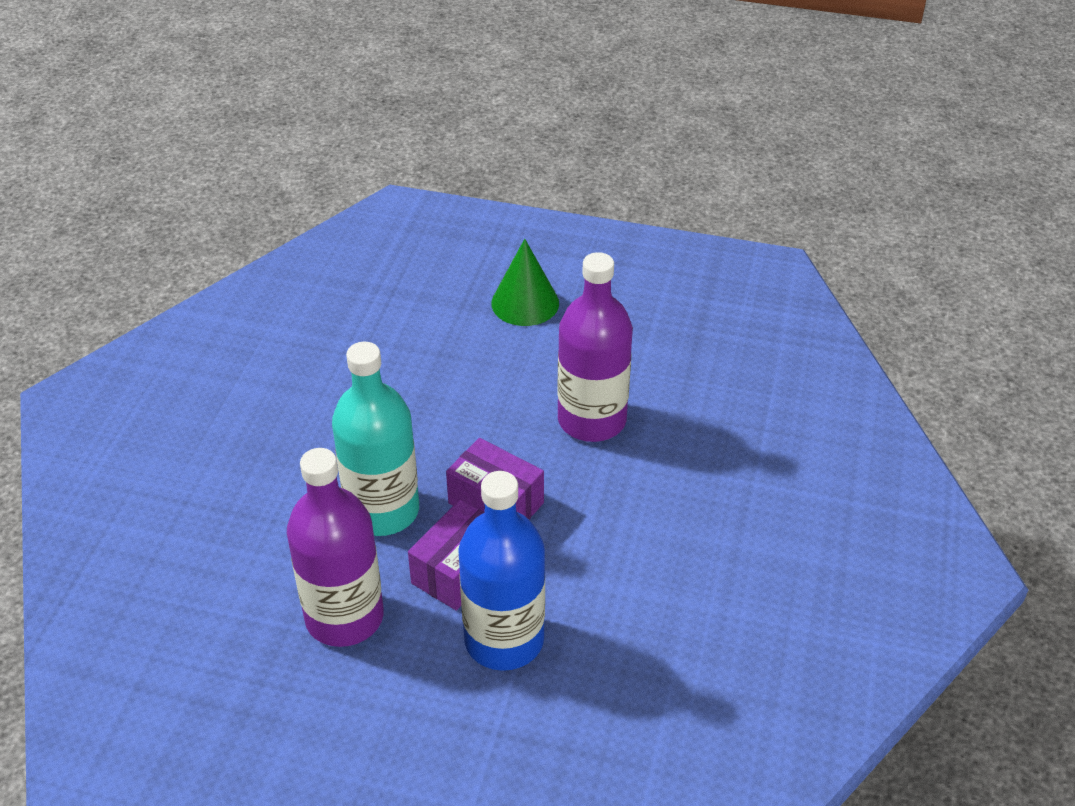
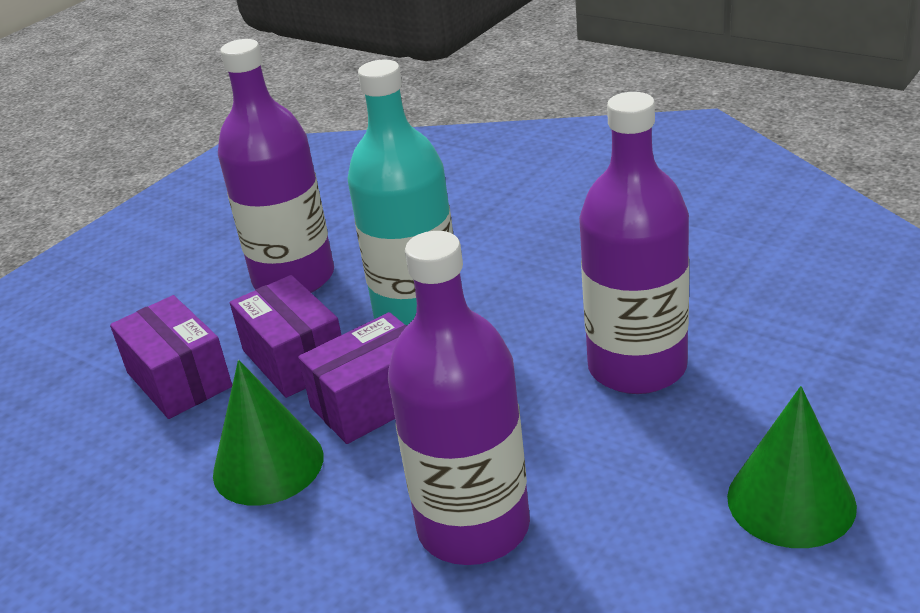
camera: 115 degrees right, 10 degrees down
blue bottle [458,471,545,671] -> purple box [110,295,232,419]
none -> green cone [213,360,323,506]
none -> purple bottle [579,92,689,394]

